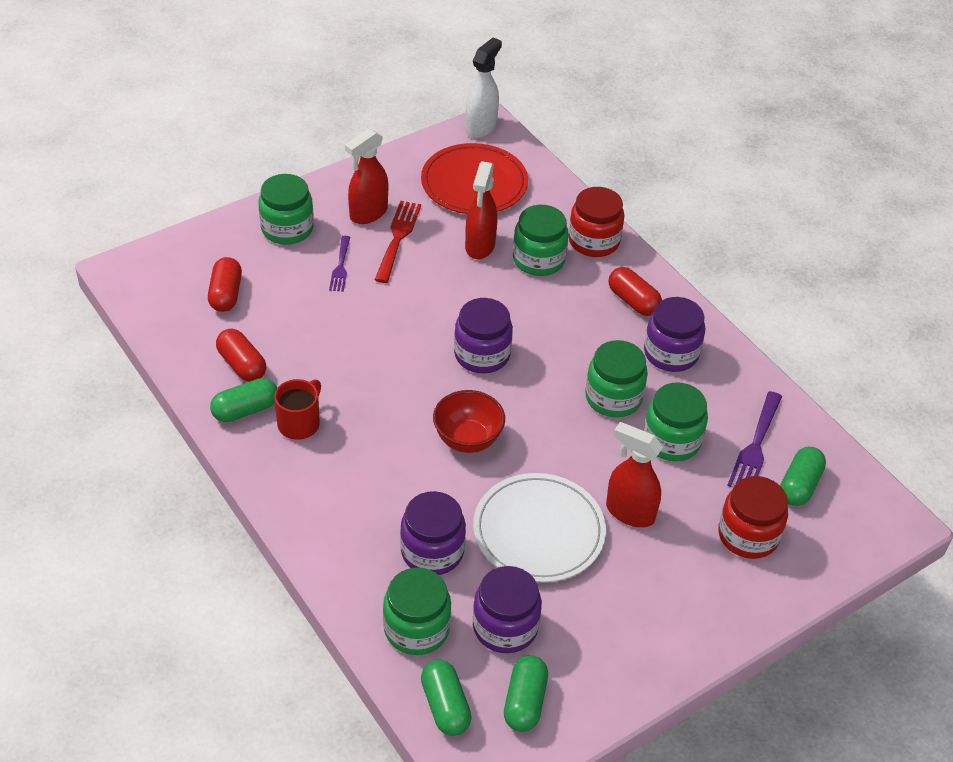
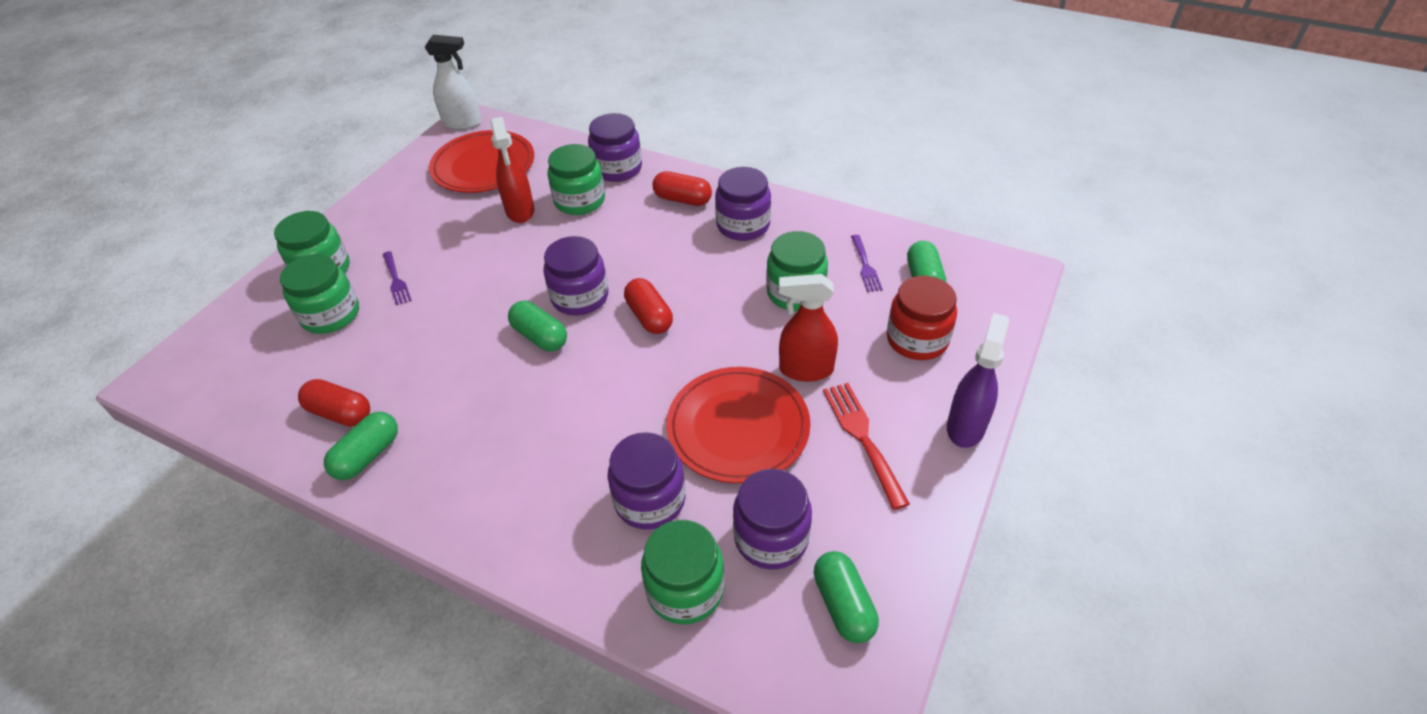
camera: 25 degrees left, 0 degrees up
red capsule [208,257,242,312] -> red capsule moved to [624,278,673,334]
red mug [274,379,321,440] -> none
red spray bottle [345,129,388,224] -> none
red fork [375,201,421,283] -> red fork moved to [823,383,910,510]
green capsule [421,660,472,736] -> green capsule moved to [508,301,567,351]
red bowl [433,390,505,453] -> none
white spray bottle [466,38,502,138] -> white spray bottle turned 90 degrees clockwise [425,35,481,130]
white plate [473,473,606,582] -> red plate [666,367,810,483]
red jar [569,187,625,257] -> purple jar [588,113,642,182]
green jar [585,340,648,417] -> green jar moved to [280,254,359,334]
purple fork [727,391,782,487] -> purple fork [851,235,883,292], size x0.64
none -> purple spray bottle [947,313,1009,448]

